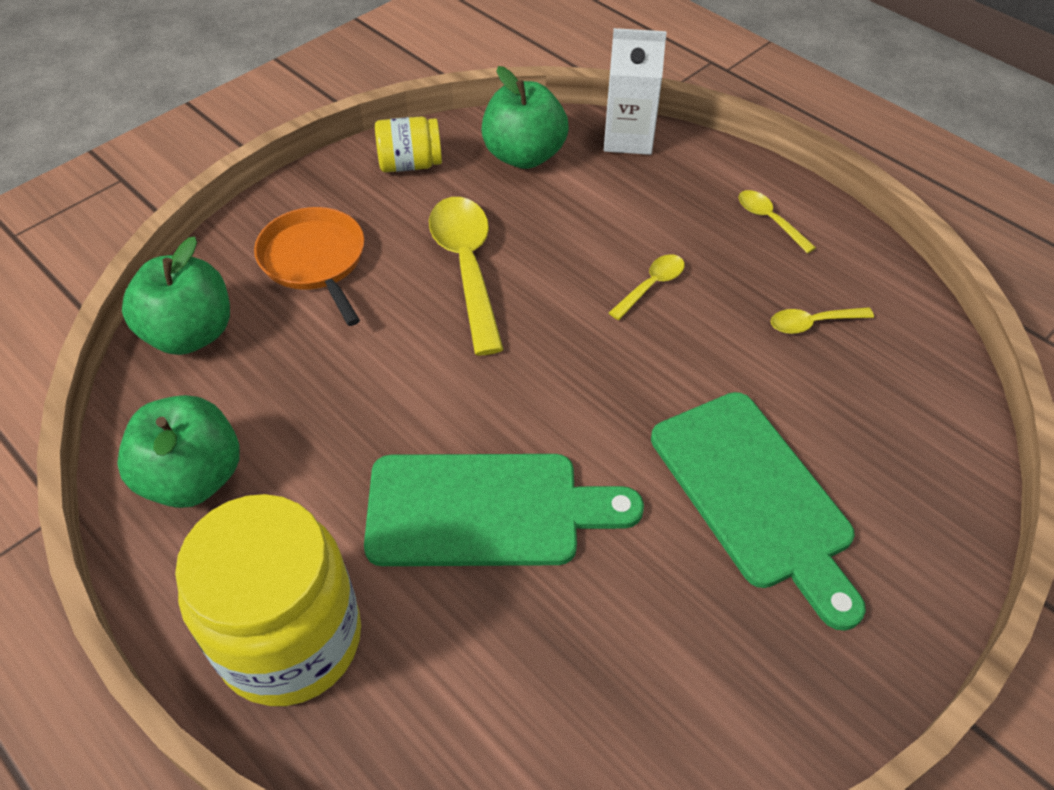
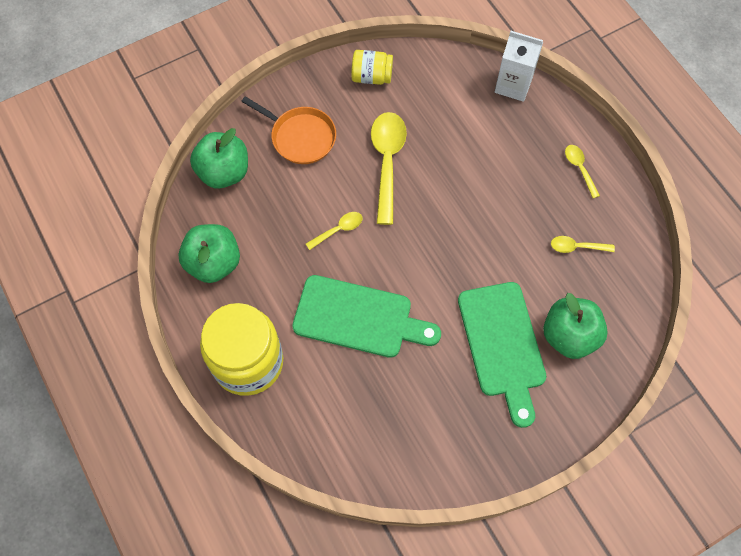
camera: 15 degrees right, 15 degrees up
orange pan [254,207,364,326] -> orange pan turned 135 degrees clockwise [241,96,336,164]
green apple [481,66,569,169] -> green apple moved to [543,293,608,359]
yellow spoon [609,254,685,320] -> yellow spoon moved to [306,212,362,250]

